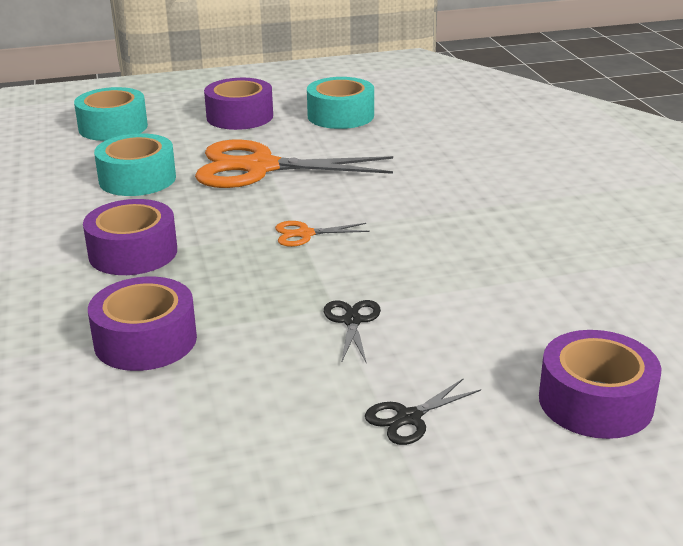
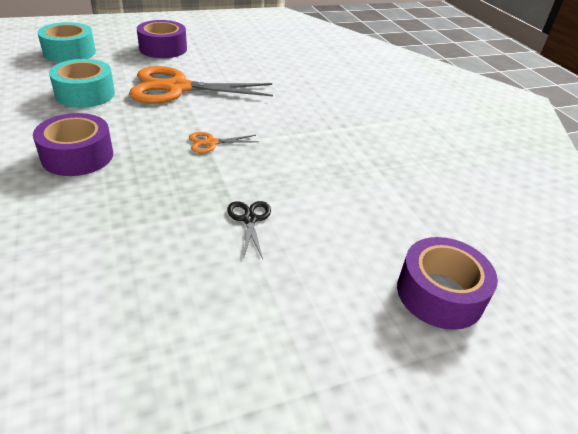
camera: 10 degrees left, 10 degrees up
purple tape [88,277,197,371] -> none
turquoise tape [307,77,374,129] -> none
black scissors [365,379,481,445] -> none

